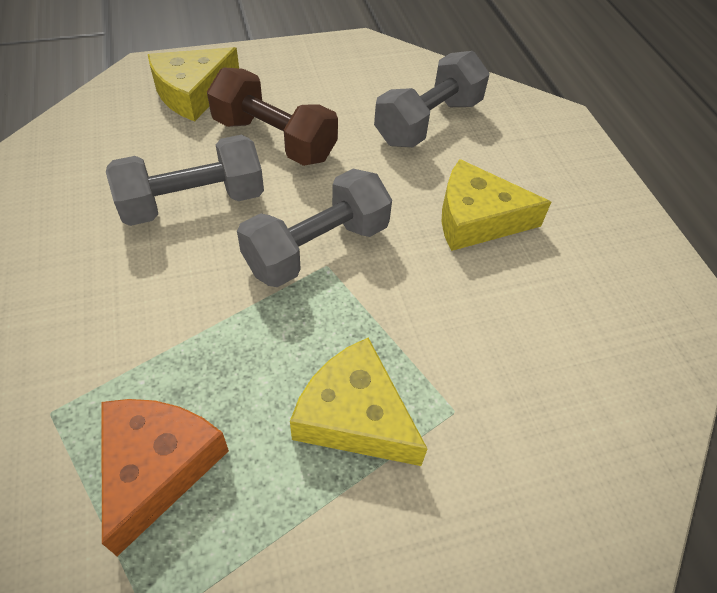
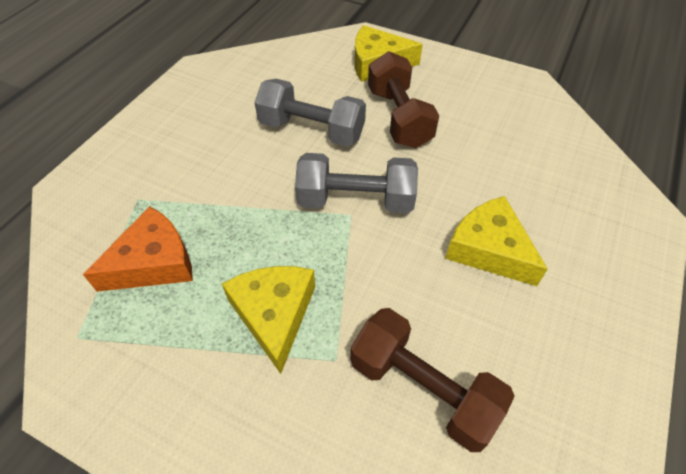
camera: 45 degrees right, 0 degrees up
grey dumbbell [374,51,489,147] -> none
none -> brown dumbbell [350,308,515,452]

